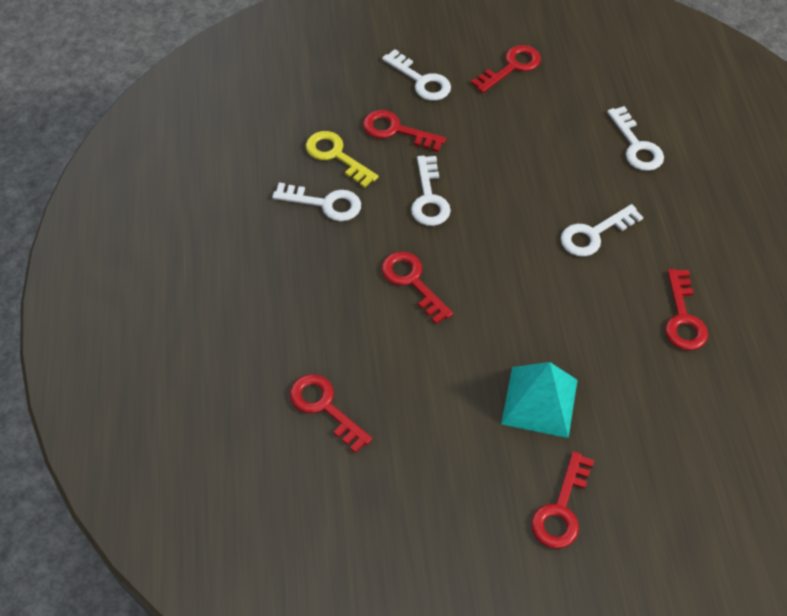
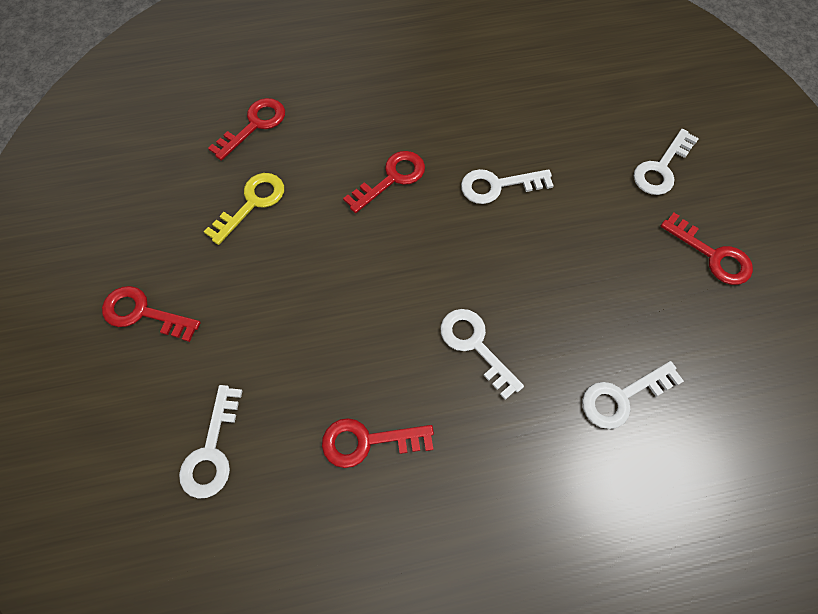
camera: 85 degrees right, 10 degrees up
white key [272,182,361,221] -> white key moved to [179,385,243,499]
yellow key [306,131,378,188] -> yellow key moved to [204,173,284,245]
red key [363,110,446,152] -> none
turquoise pyramid [501,362,577,438] -> none

